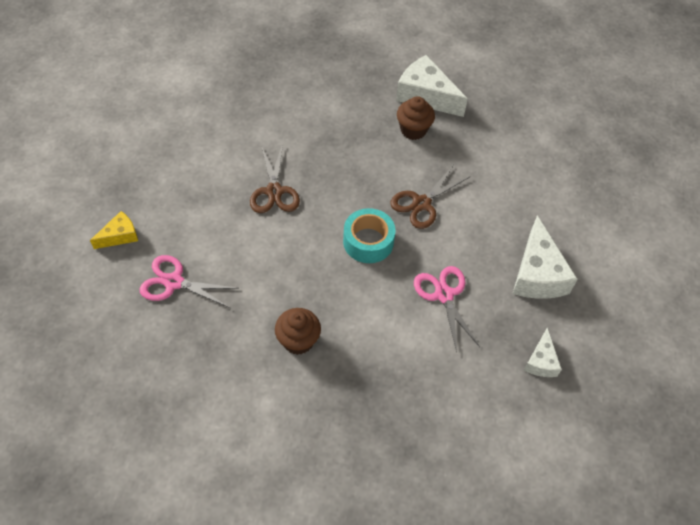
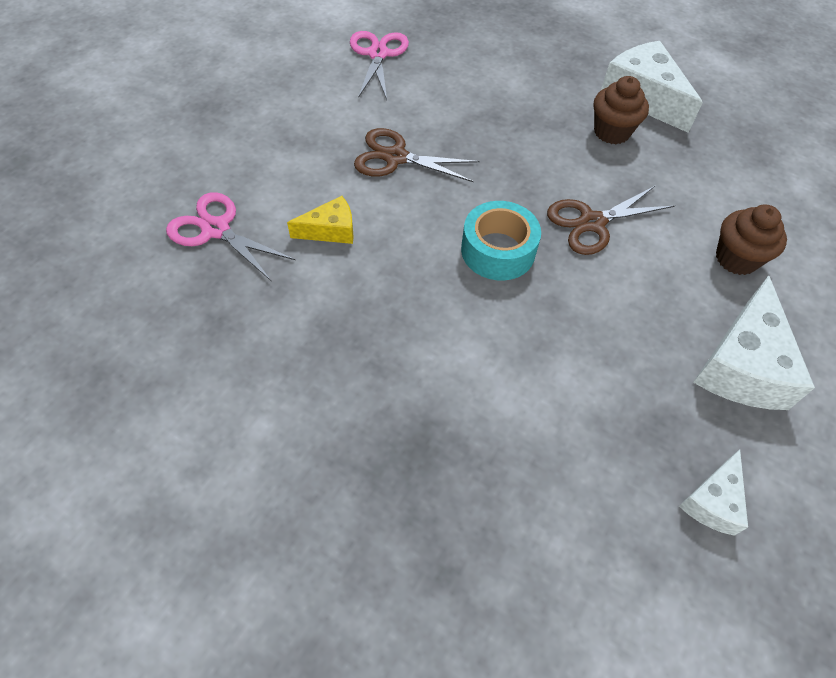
camera: 20 degrees right, 0 degrees up
yellow cheese [90,211,138,249] -> yellow cheese moved to [287,196,354,244]
brown scissors [250,144,300,213] -> brown scissors turned 90 degrees clockwise [354,128,480,182]
brown cupcake [275,308,321,355] -> brown cupcake moved to [716,205,787,275]
pink scissors [414,266,480,352] -> pink scissors moved to [350,31,409,100]

